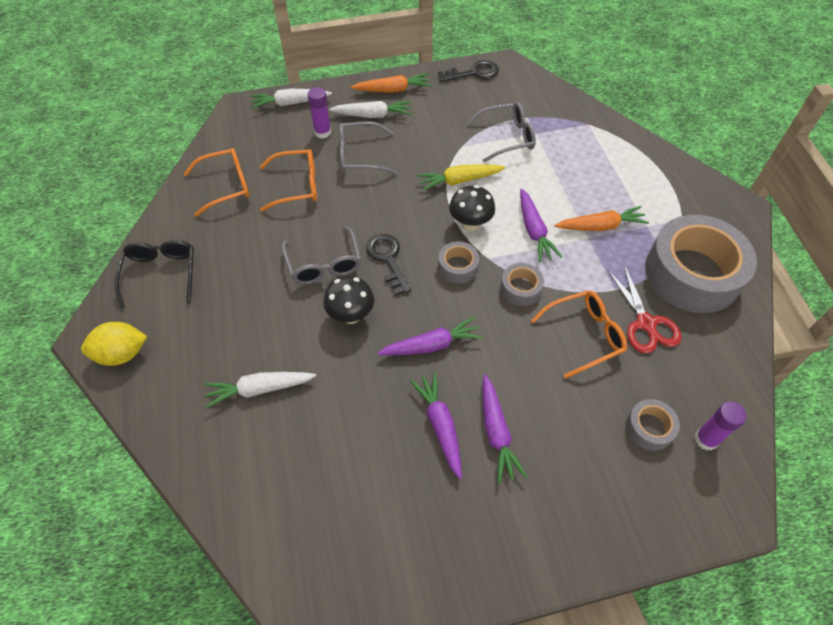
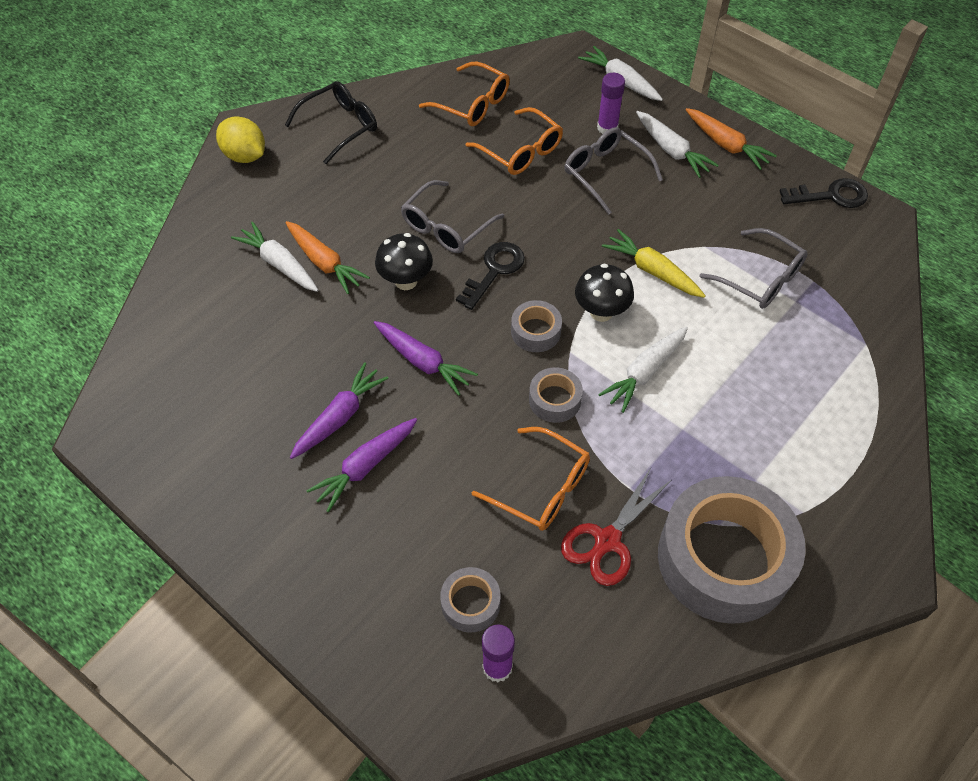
camera: 55 degrees right, 0 degrees up
black key [438,60,499,82] -> black key turned 45 degrees counterclockwise [780,178,868,208]
purple carrot [520,189,562,262] -> white carrot [598,327,688,413]
orange carrot [555,206,649,231] -> orange carrot moved to [285,221,370,294]

